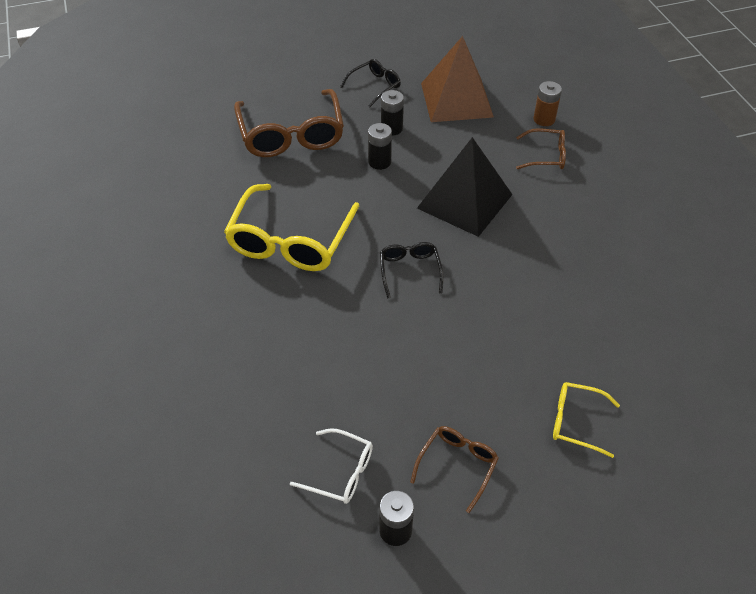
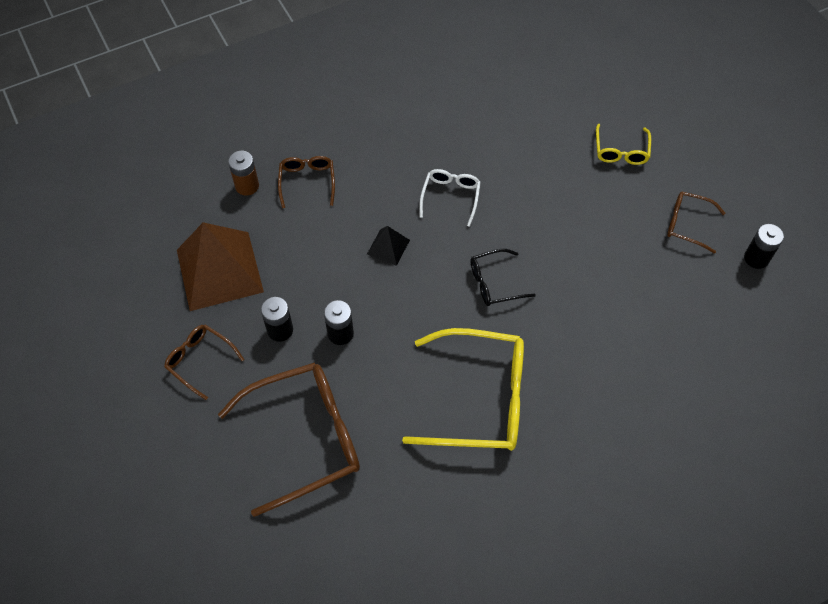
camera: 100 degrees left, 10 degrees up
white glasses [290,428,373,504] -> white glasses moved to [419,169,481,227]
black glasses [340,59,401,107] -> brown glasses [164,325,244,400]
black pyramid [417,137,513,237] -> black pyramid [367,226,410,266], size x0.45

